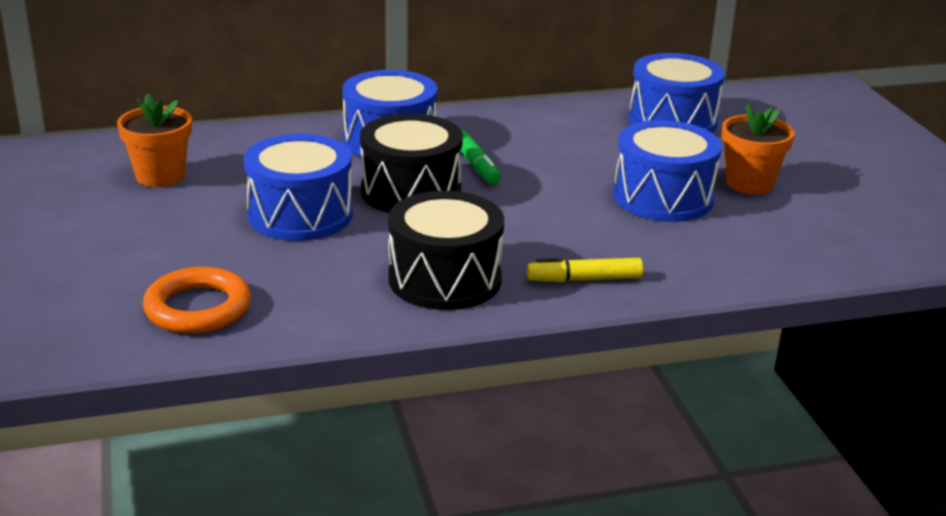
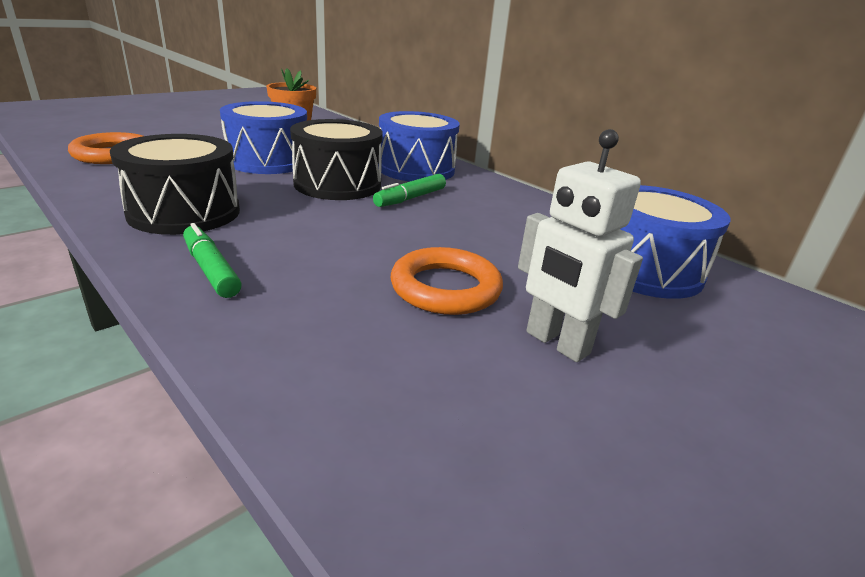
camera: 60 degrees right, 0 degrees up
yellow marker [527,258,643,282] -> green marker [183,223,242,298]
blue drum [613,120,722,222] -> orange ring [391,247,503,315]
orange flower pot [722,103,795,195] -> white robot [518,129,643,362]

